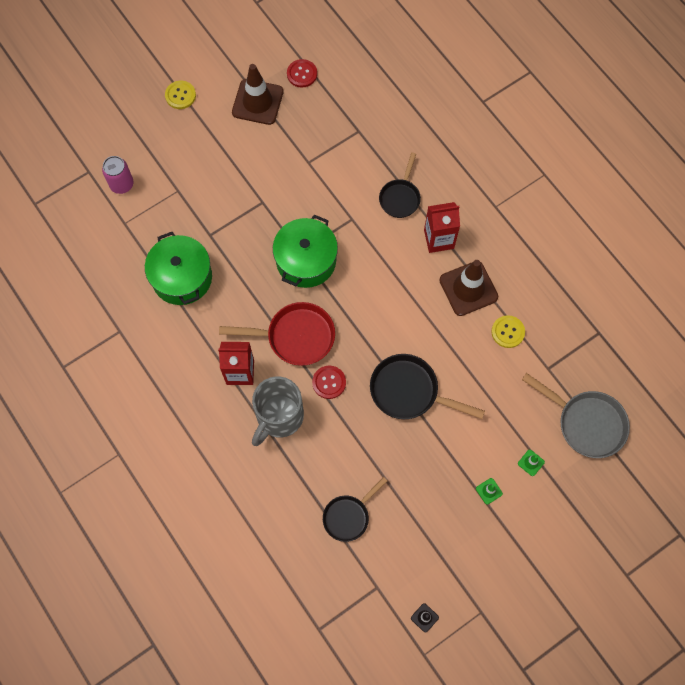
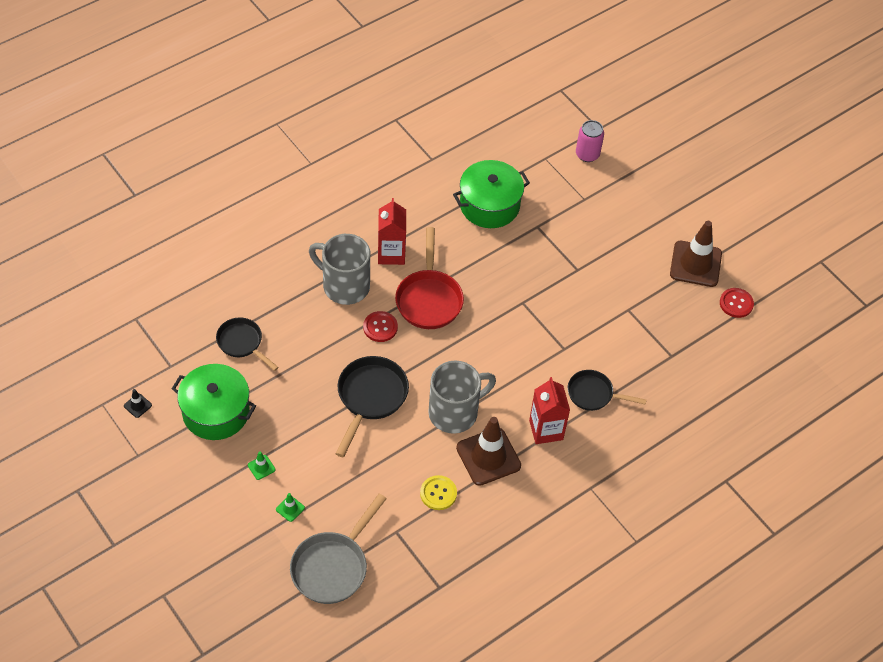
camera: 85 degrees right, 15 degrees down
yellow button [165,81,196,109] -> none
green pot [273,215,338,288] -> green pot moved to [172,364,256,440]
none -> grey mug [428,361,496,434]

